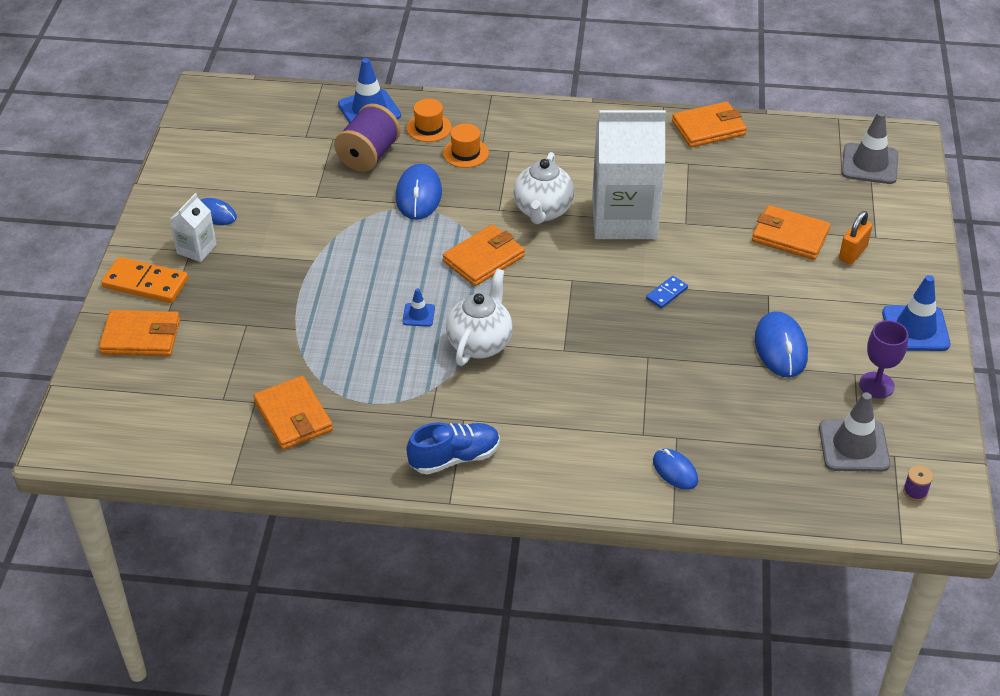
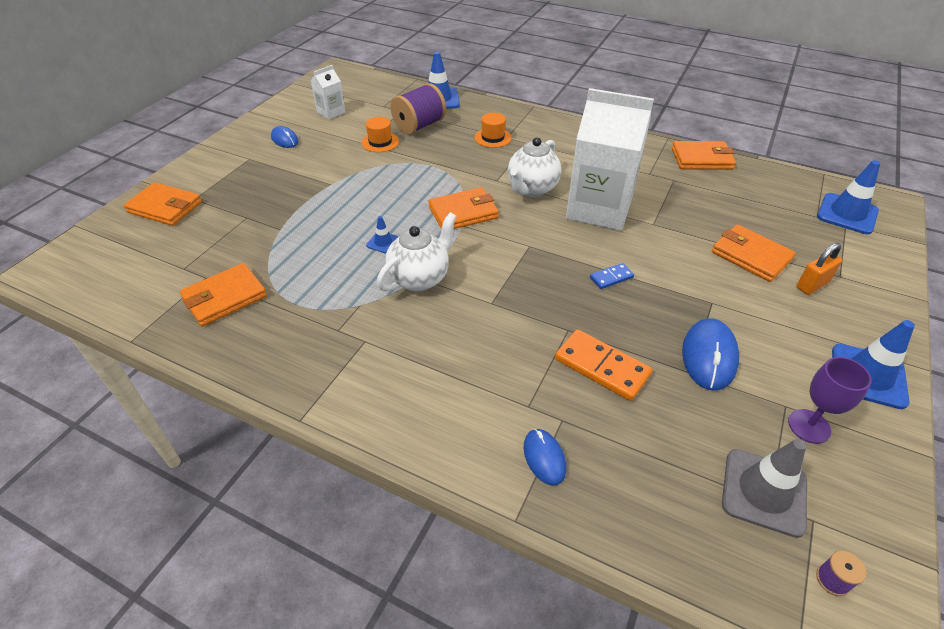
camera: 20 degrees right, 0 degrees up
orange domino [101,257,188,303] -> orange domino moved to [555,329,652,401]
white carton [170,193,217,262] -> white carton moved to [311,65,346,120]
orange wallet [253,376,333,450] -> orange wallet turned 60 degrees clockwise [180,263,267,327]
blue mouse [396,164,442,220] -> none
blue shoe [406,422,500,474] -> none
orange hat [407,99,452,142] -> orange hat moved to [362,117,399,152]
grey traffic cone [842,111,898,184] -> blue traffic cone [817,160,880,234]

